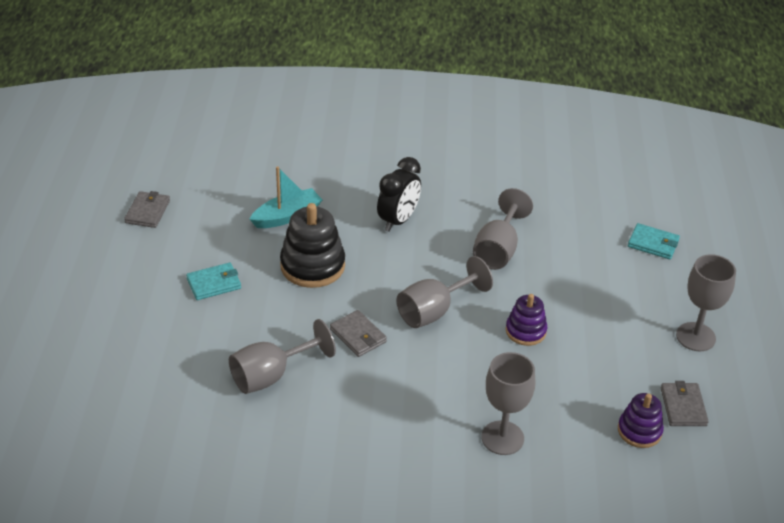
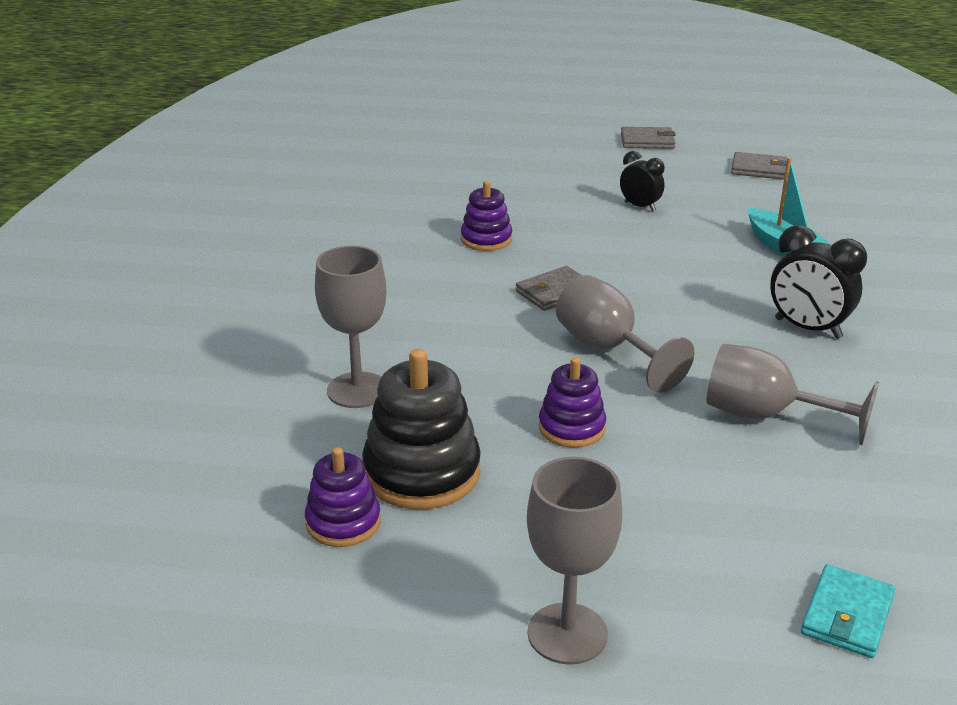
camera: 95 degrees right, 10 degrees down
turquoise wallet [186,263,241,300] -> black clock [620,151,665,212]
grey goblet [229,319,336,394] -> purple stacking toy [461,181,512,251]
black stacking toy [280,203,345,288] -> black stacking toy moved to [362,349,481,510]
grey wallet [661,381,709,426] -> grey wallet moved to [621,127,676,149]

